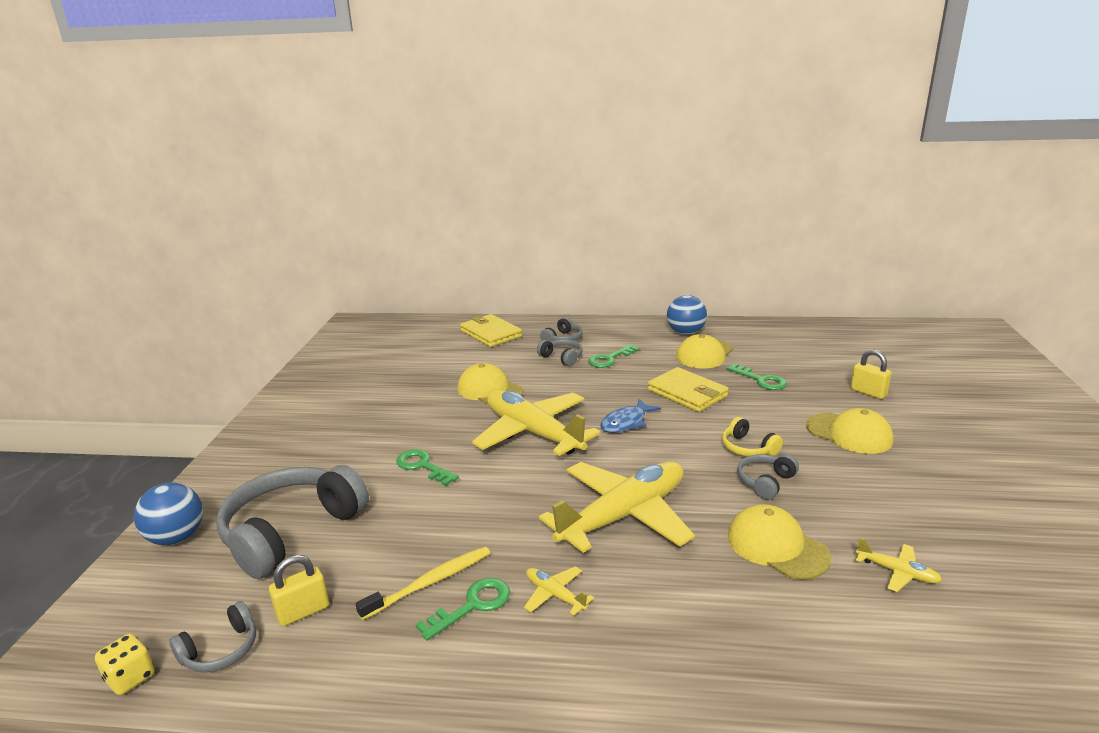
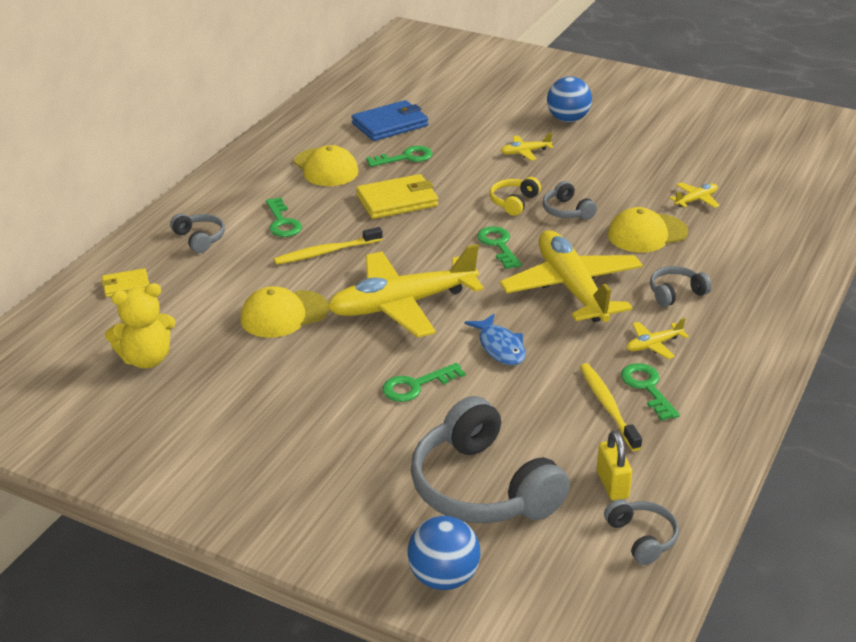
camera: 70 degrees left, 10 degrees up
yellow dice [95,634,155,695] -> none
yellow wallet [460,314,522,347] -> yellow wallet [101,268,149,297], size x0.57
grey headphones [537,339,583,366] -> grey headphones moved to [650,266,712,307]
blue fish [600,399,661,433] -> blue fish moved to [465,314,526,365]
blue ball [667,295,707,335] -> blue ball moved to [547,76,592,122]
yellow headphones [722,417,783,456] -> yellow headphones turned 135 degrees clockwise [490,177,541,216]
yellow cap [806,408,894,454] -> yellow plane [501,133,554,161]
yellow padlock [851,349,892,399] -> none
none -> yellow teddy bear [105,283,175,369]
none -> yellow toothbrush [274,227,383,265]
none -> blue wallet [352,100,428,141]
none -> green key [477,226,522,269]

